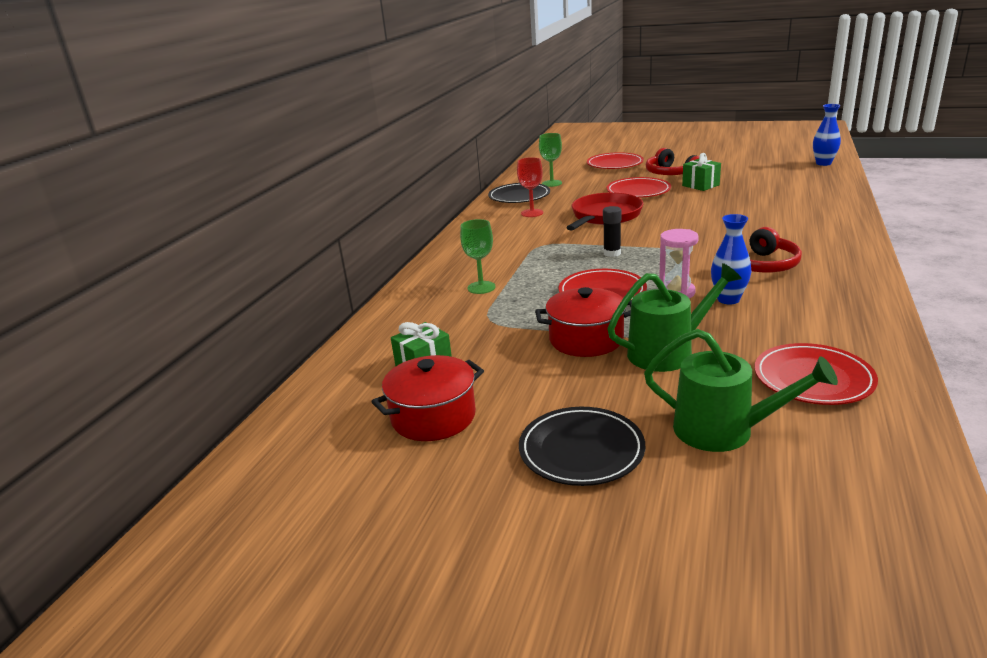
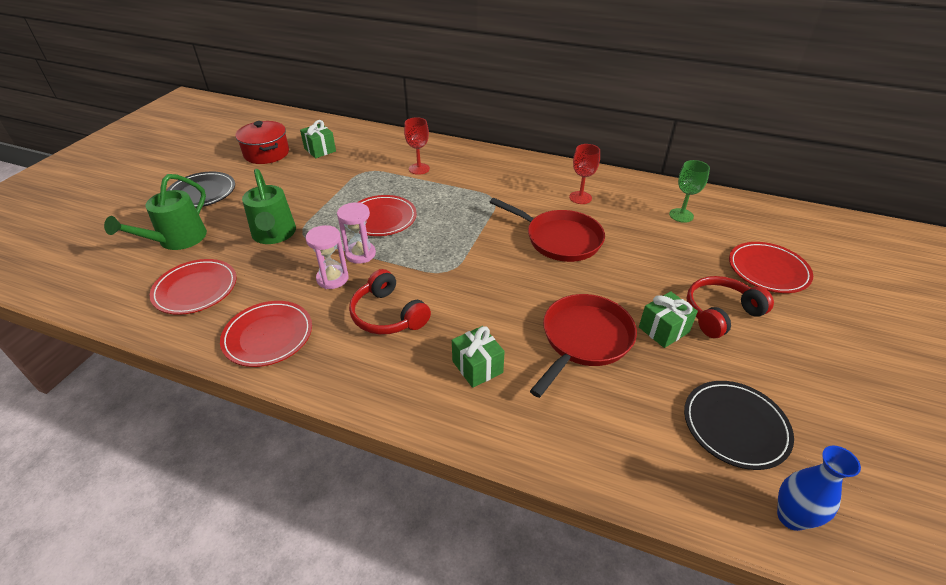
camera: 90 degrees right, 15 degrees up
green goblet [460,219,496,294] -> red goblet [404,117,430,175]
black plate [488,183,550,203] -> black plate moved to [684,381,794,470]
red pot [535,287,632,357] -> none
black glue stick [603,206,621,257] -> none
red plate [607,177,671,198] -> red plate moved to [220,301,312,367]
blue vase [711,214,751,305] -> pink hourglass [305,225,349,289]
none -> green gift [452,326,505,388]
none -> red pan [530,294,637,398]

